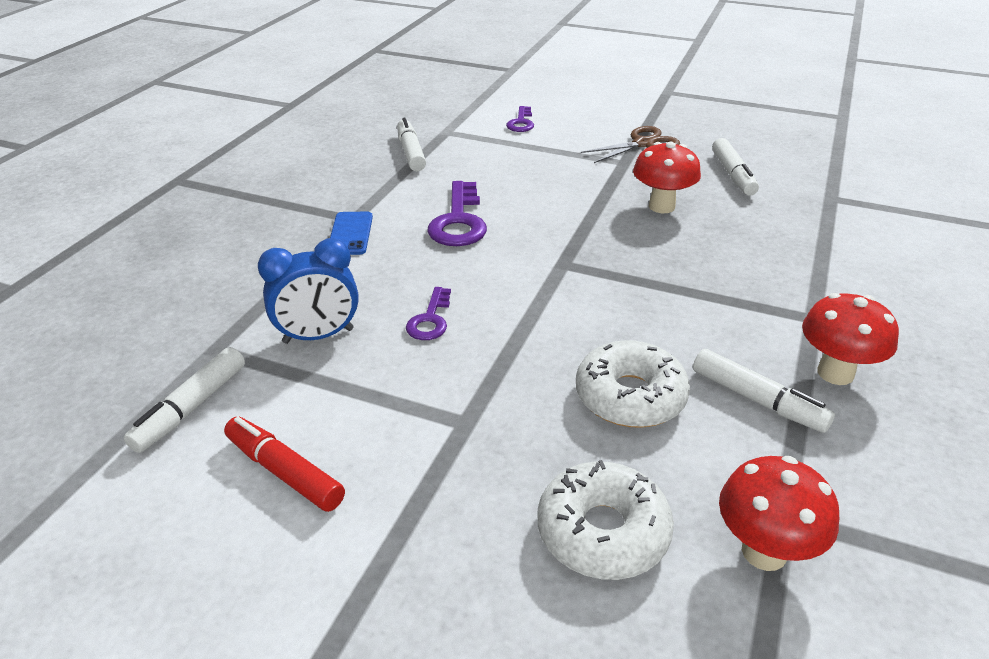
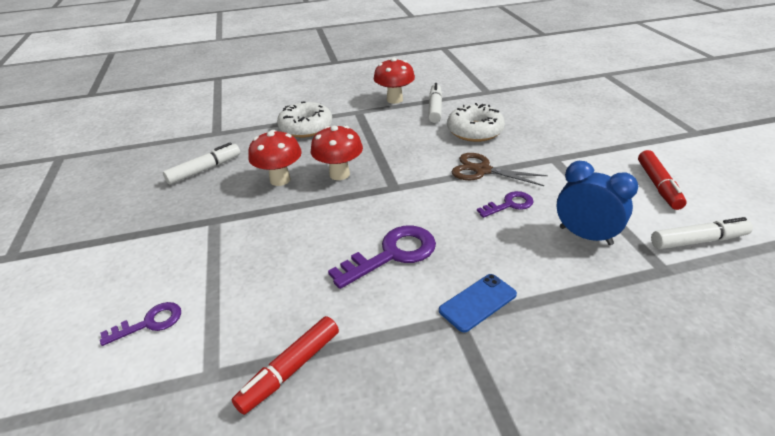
camera: 125 degrees left, 0 degrees up
white marker [397,117,426,171] -> red marker [232,316,339,415]
white donut [538,460,674,580] -> white donut moved to [277,101,332,138]
brown scissors [581,126,680,163] -> brown scissors moved to [451,153,548,186]
red mushroom [719,456,839,571] -> red mushroom moved to [311,126,363,180]

